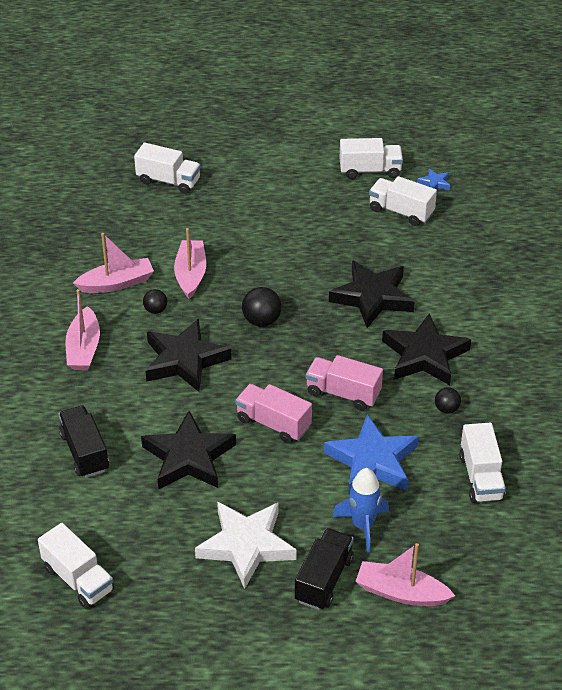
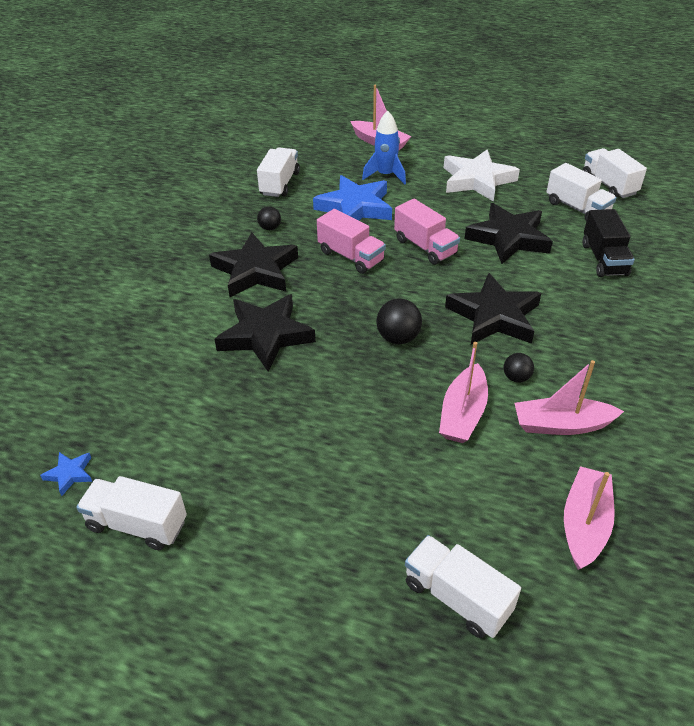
camera: 160 degrees left, 0 degrees up
pink boat [65,289,100,370] -> pink boat moved to [564,466,615,570]
black truck [295,528,354,610] -> none
white truck [369,176,437,226] -> white truck moved to [546,163,616,221]

